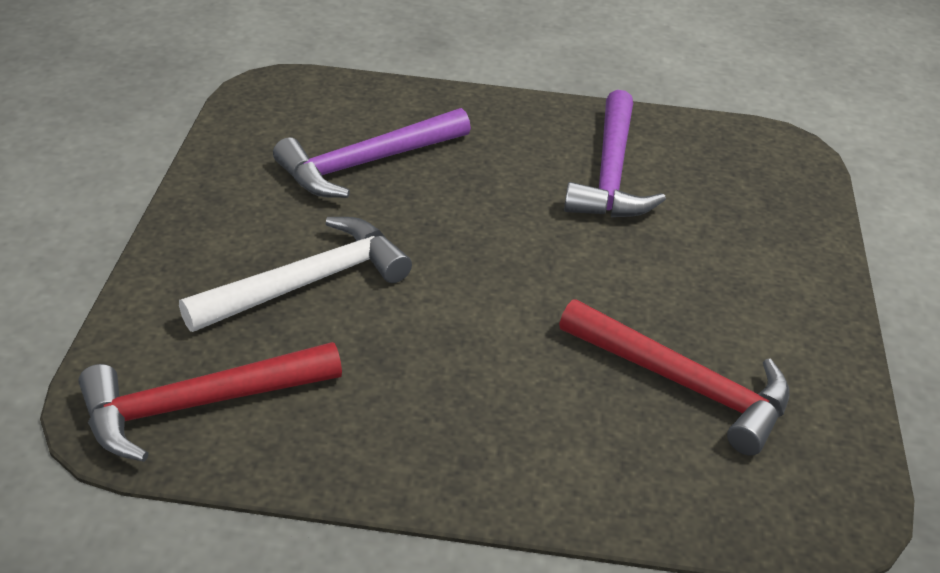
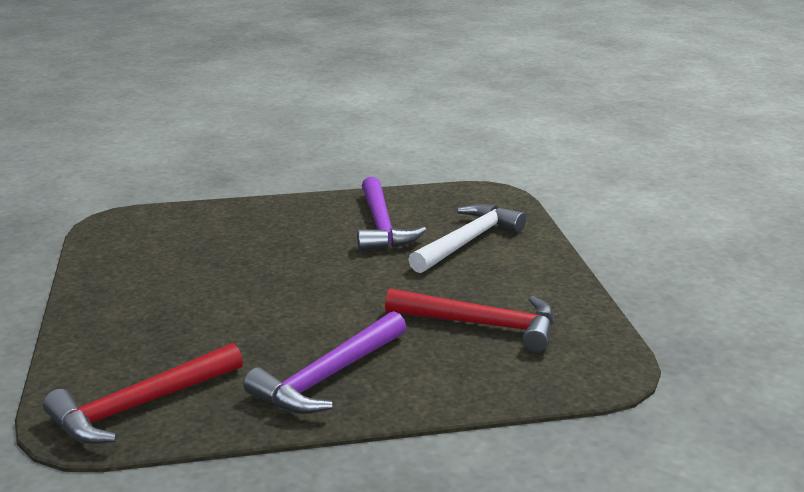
camera: 15 degrees left, 15 degrees down
white hammer [179,217,412,332] -> white hammer moved to [408,204,526,273]
purple hammer [273,108,471,198] -> purple hammer moved to [244,311,407,414]

